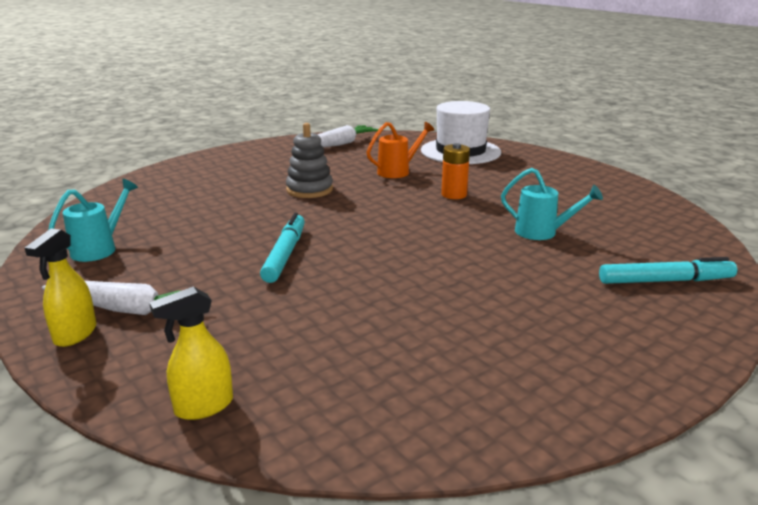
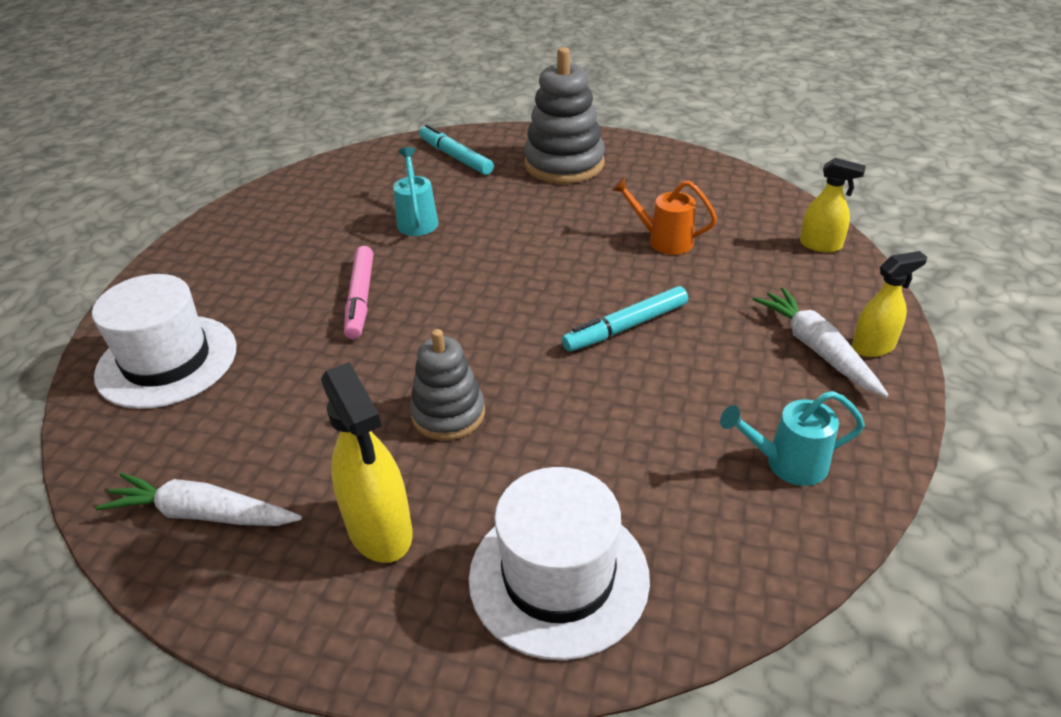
camera: 125 degrees left, 15 degrees up
orange watering can [366,122,435,178] -> orange watering can moved to [612,177,717,255]
orange battery [441,143,470,199] -> pink marker [344,246,373,340]
none -> yellow spray bottle [321,362,413,563]
none -> white hat [469,467,650,660]
none -> grey stacking toy [524,47,605,184]

